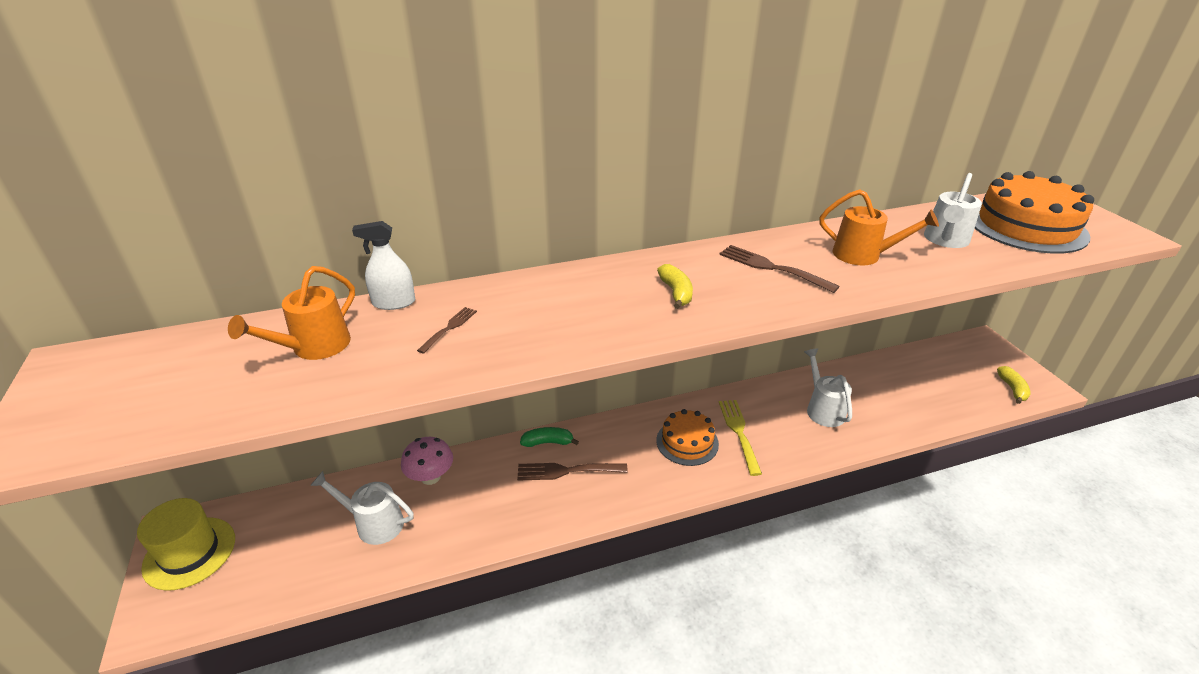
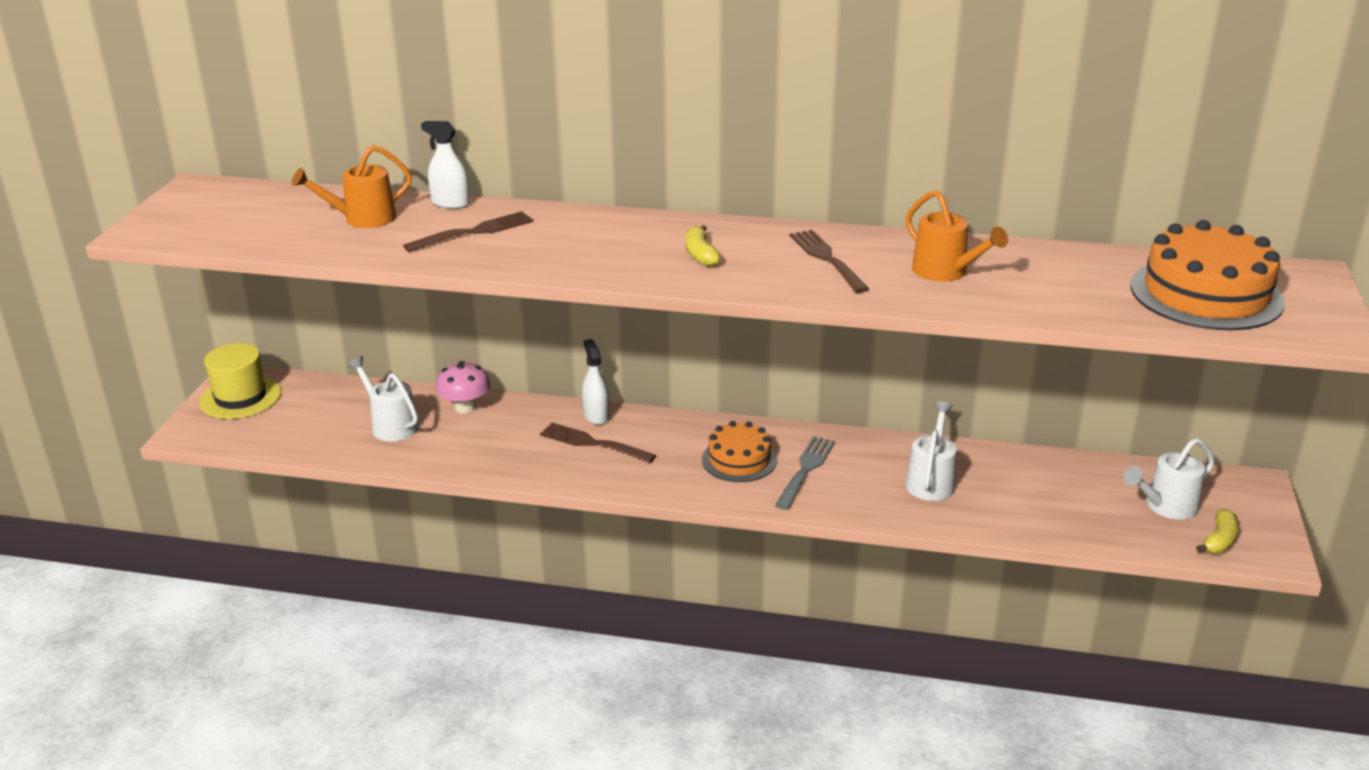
camera: 30 degrees right, 5 degrees down
brown fork [417,307,477,354] -> brown fork [403,211,534,252], size x1.72
green banana [520,427,579,447] -> white spray bottle [582,339,610,425]
yellow banana [657,264,693,309] -> yellow banana turned 150 degrees clockwise [686,225,721,267]
yellow fork [719,400,762,476] -> grey fork [775,436,835,510]
white watering can [924,173,982,248] -> white watering can moved to [1123,438,1215,520]

